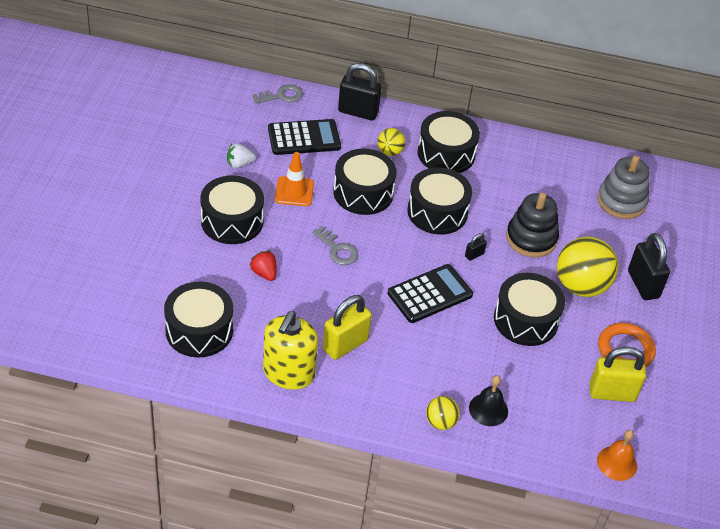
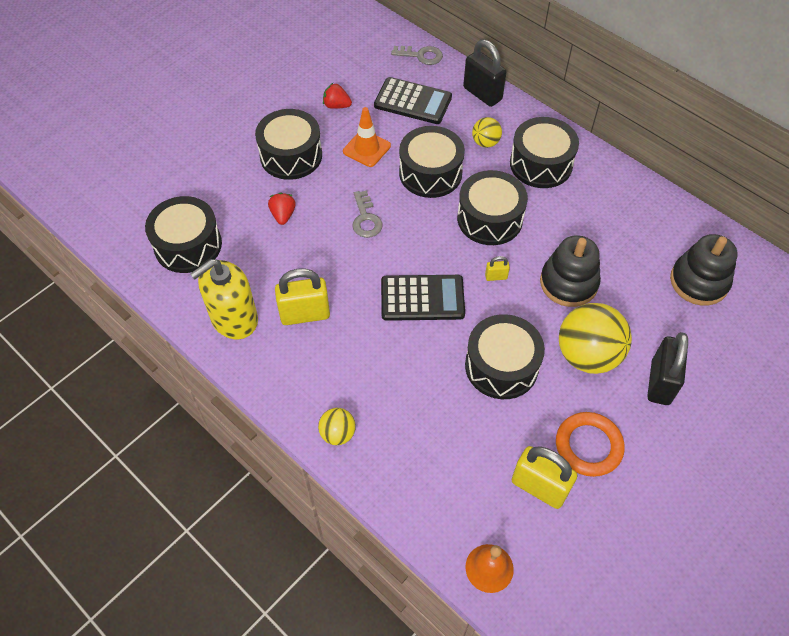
camera: 35 degrees right, 10 degrees up
white strawberry [227,143,256,168] -> red strawberry [323,82,352,109]
black padlock [465,233,487,261] -> yellow padlock [485,256,510,281]
black bell [469,375,508,426] -> none
grey stacking toy [597,156,649,219] -> black stacking toy [670,234,738,306]

